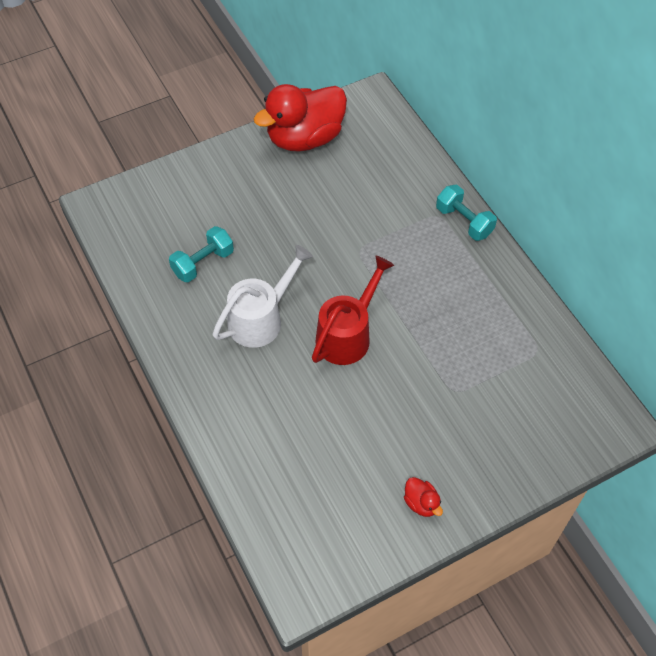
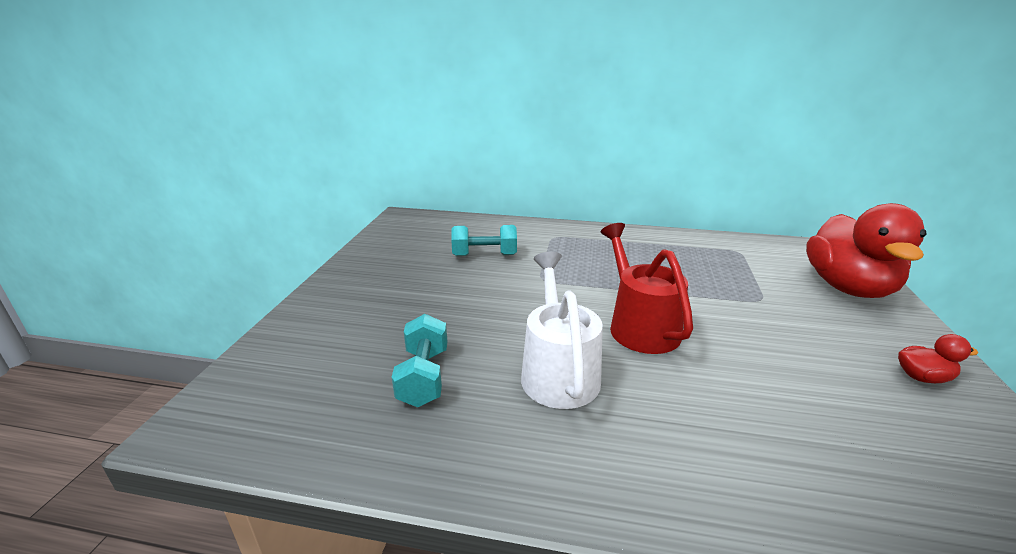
camera: 50 degrees left, 30 degrees down
red duck [254,84,347,152] -> red duck moved to [806,203,927,298]
turquoise dumbbell [436,185,497,241] -> turquoise dumbbell moved to [451,225,517,256]

